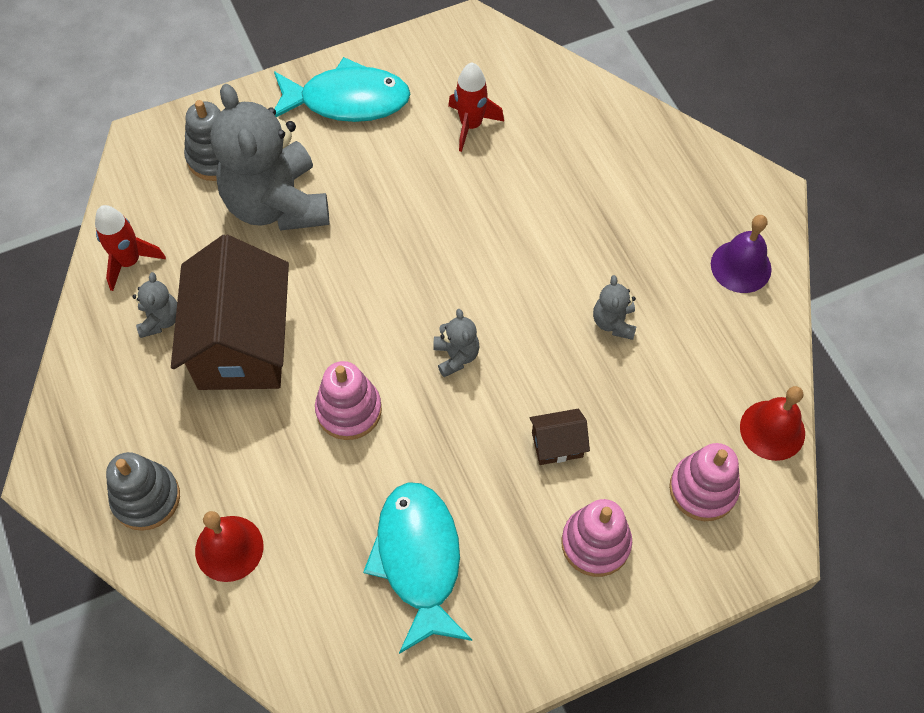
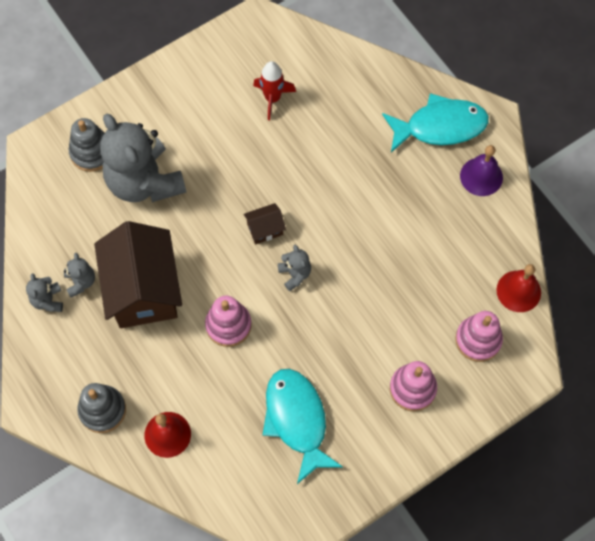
camera: 10 degrees left, 5 degrees up
red rocket [95,205,166,291] -> none
turquoise fish [274,57,410,122] -> turquoise fish moved to [382,93,489,152]
brown house [529,409,590,465] -> brown house moved to [243,203,286,244]
grey teddy bear [593,275,636,340] -> grey teddy bear moved to [26,273,63,312]

